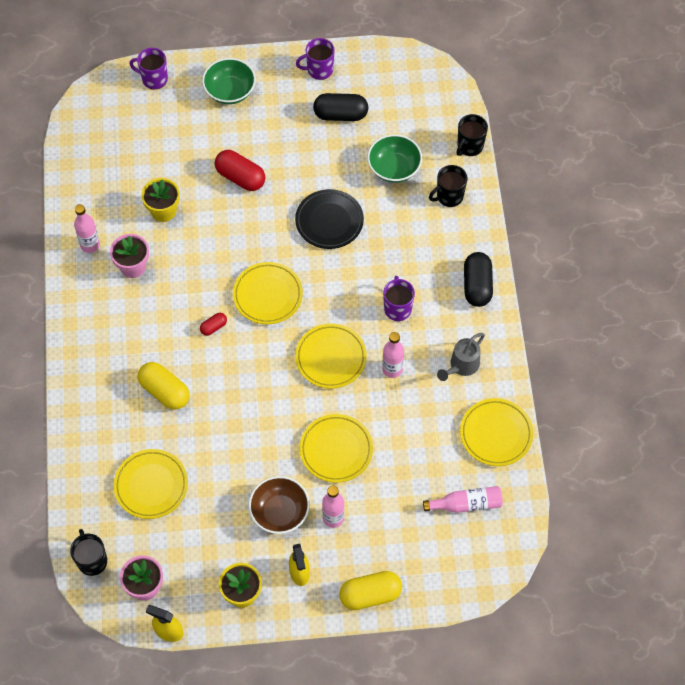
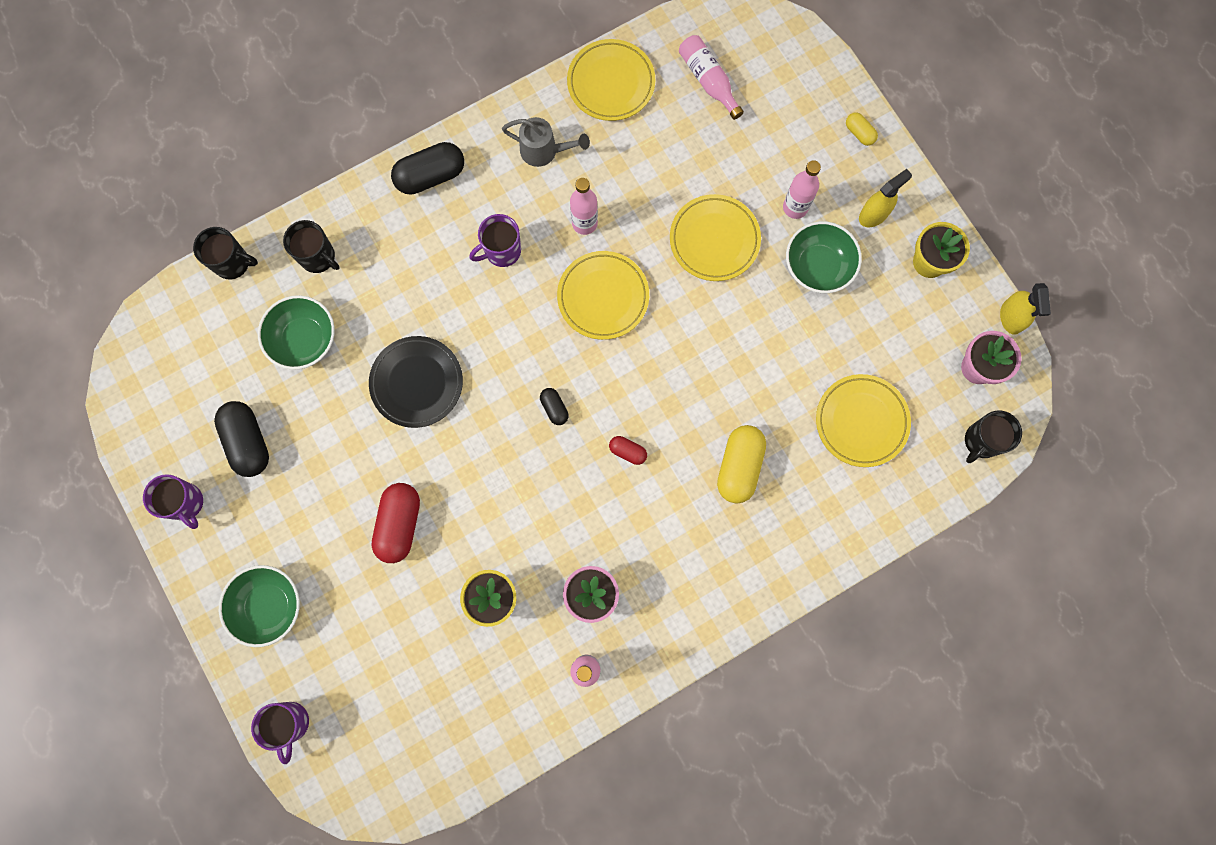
camera: 115 degrees left, 15 degrees up
yellow plate [233,262,303,324] -> black capsule [540,388,568,425]
brown bowl [249,476,310,534] -> green bowl [786,221,862,293]
yellow capsule [339,571,402,610] -> yellow capsule [846,113,878,146], size x0.51

